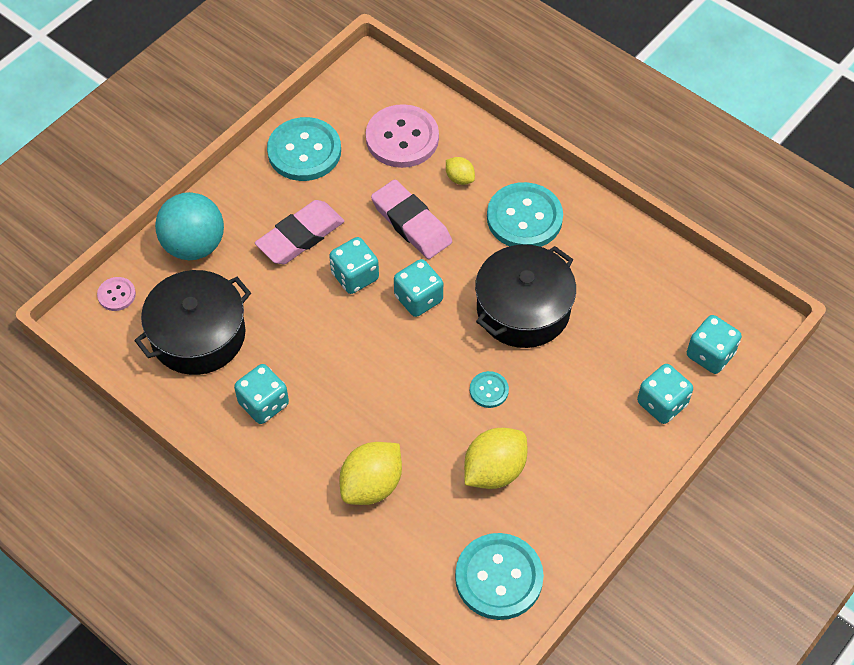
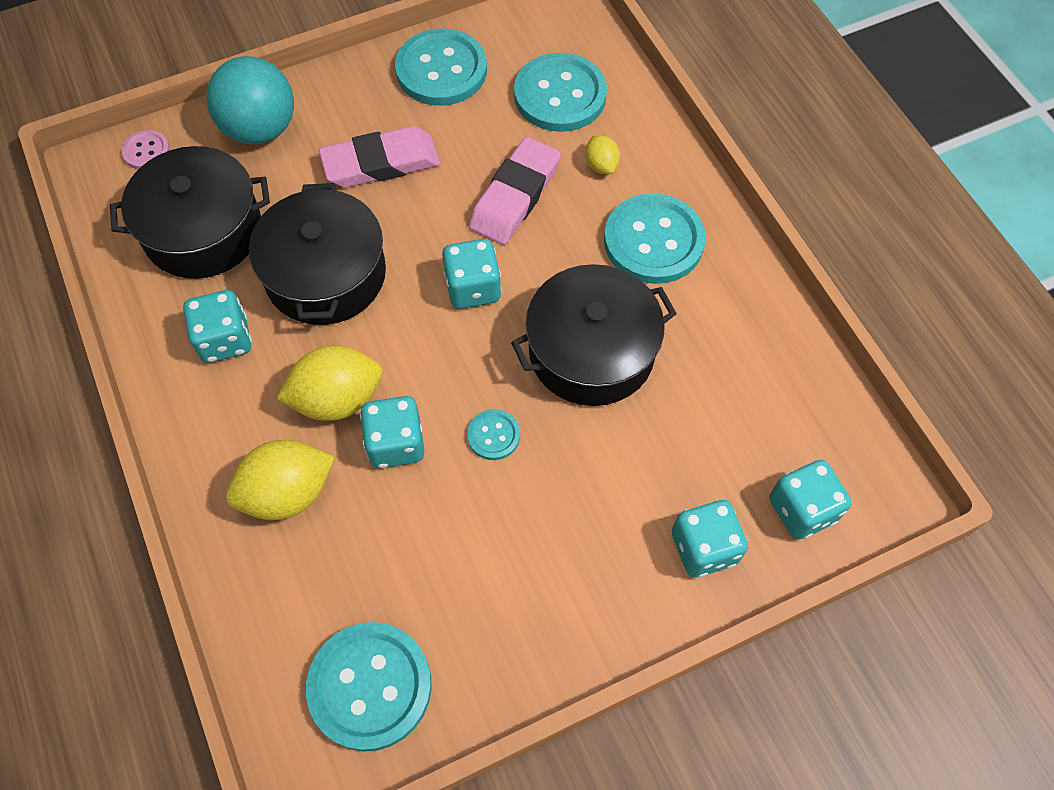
camera: 25 degrees right, 5 degrees up
turquoise dice [329,237,379,294] -> turquoise dice moved to [360,396,425,468]
pink button [366,104,439,168] -> turquoise button [514,53,607,132]
pink eraser [371,180,452,259] -> pink eraser turned 45 degrees clockwise [469,137,561,245]
yellow lemon [464,428,527,489] -> yellow lemon moved to [276,345,382,421]
none -> black pot [249,183,386,325]

